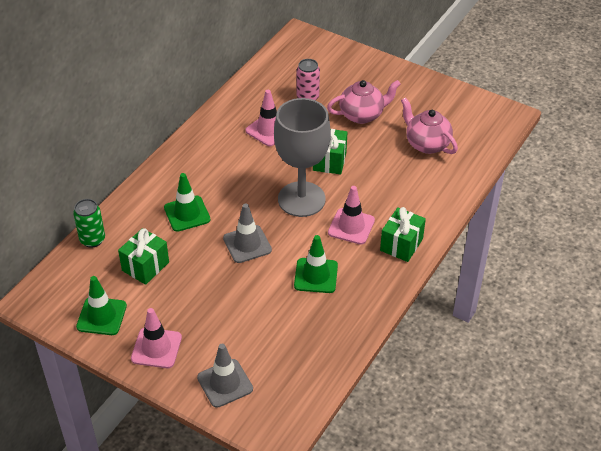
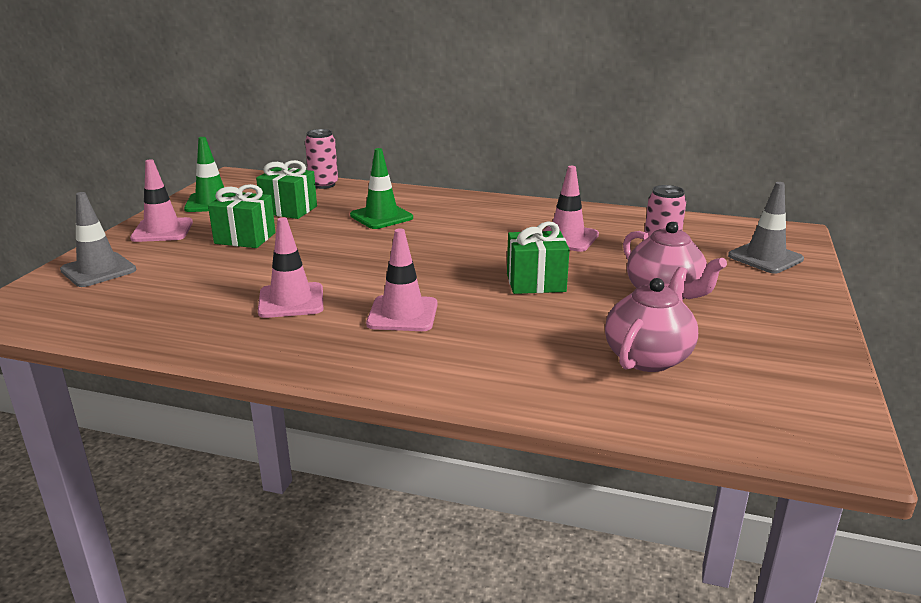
camera: 75 degrees right, 20 degrees down
green can [73,199,105,248] -> pink can [305,129,338,189]
grey traffic cone [223,204,272,263] -> grey traffic cone moved to [728,182,804,274]
grey goblet [274,98,331,217] -> none
green traffic cone [294,235,338,293] -> pink traffic cone [258,217,323,318]
green gift [380,207,426,262] -> green gift moved to [208,184,275,248]

